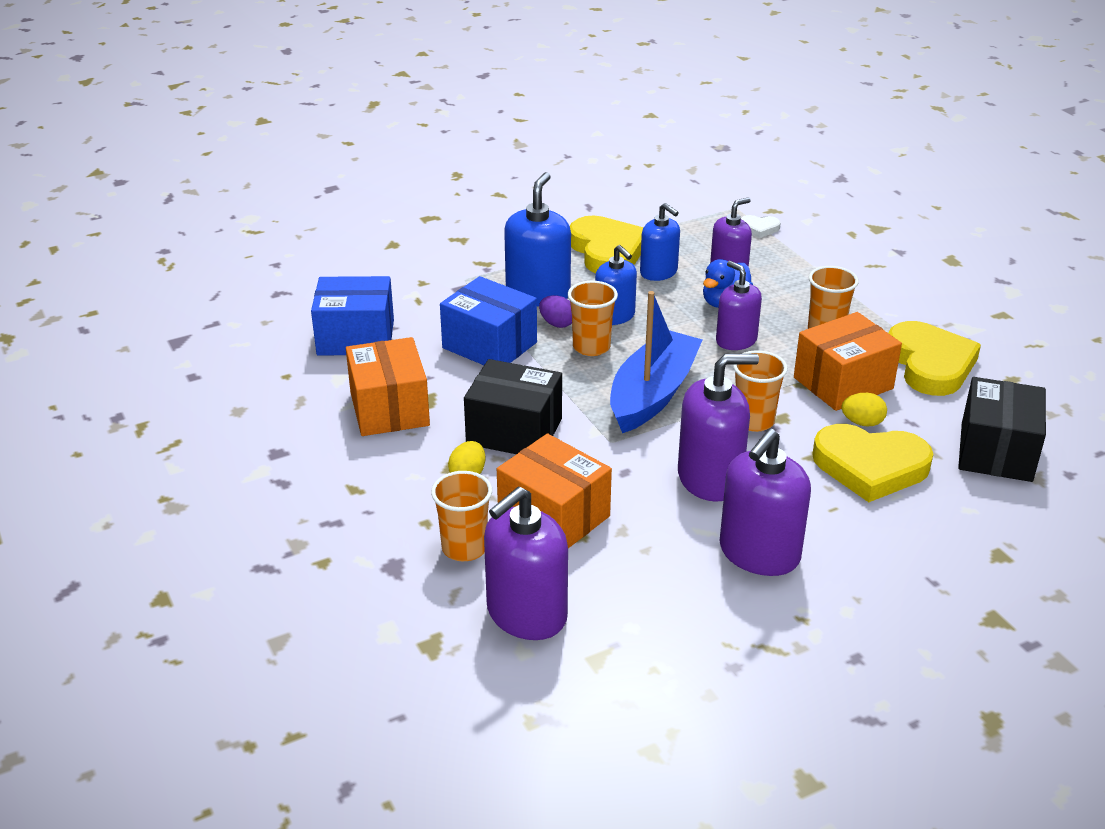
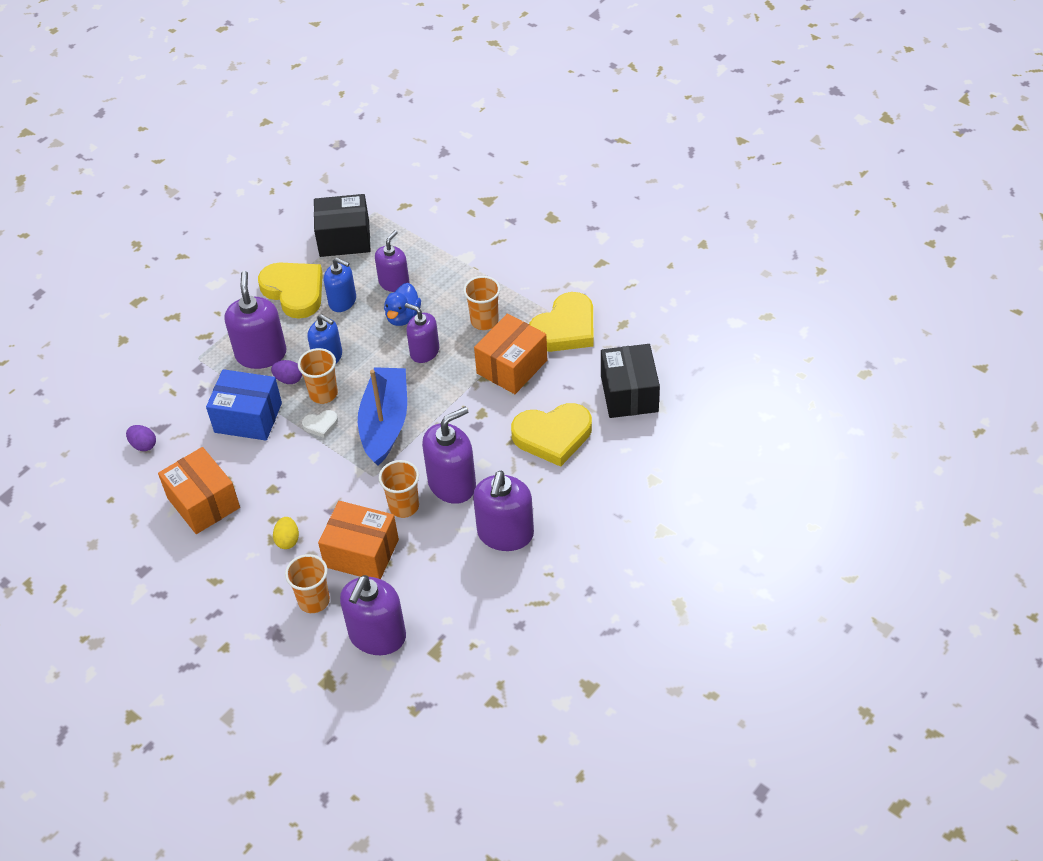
camera: 20 degrees left, 15 degrees up
blue box [311,276,394,355] -> purple egg [126,425,156,451]
black box [464,359,562,454] -> black box moved to [314,194,370,257]
blue soap dispenser [504,172,571,306] -> purple soap dispenser [224,271,287,369]
orange cup [733,350,788,432] -> orange cup moved to [379,460,419,518]
white heart [741,215,781,238] -> white heart moved to [302,410,338,438]
yellow egg [842,393,887,427] -> none
yellow heart [888,321,981,396] -> yellow heart turned 75 degrees clockwise [529,292,594,352]

